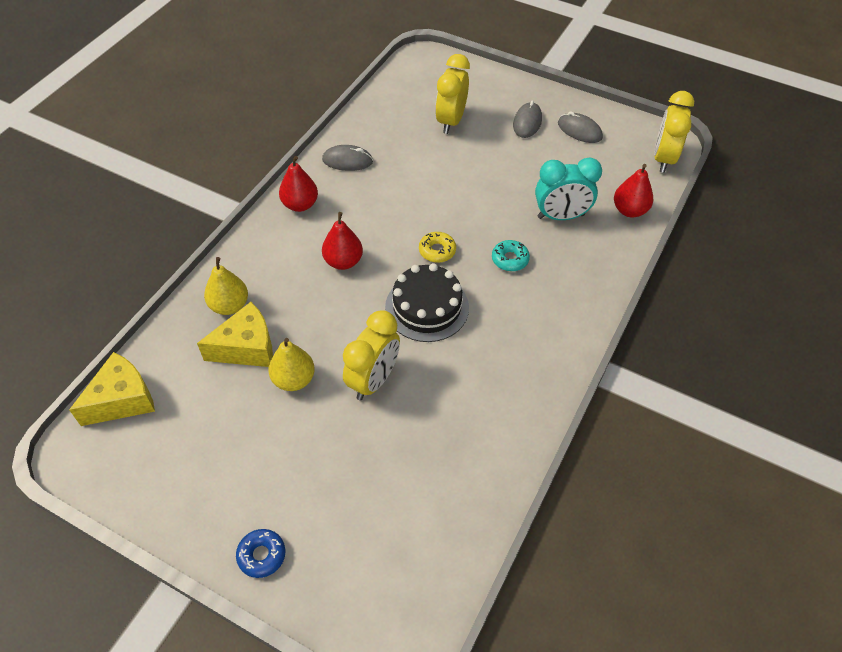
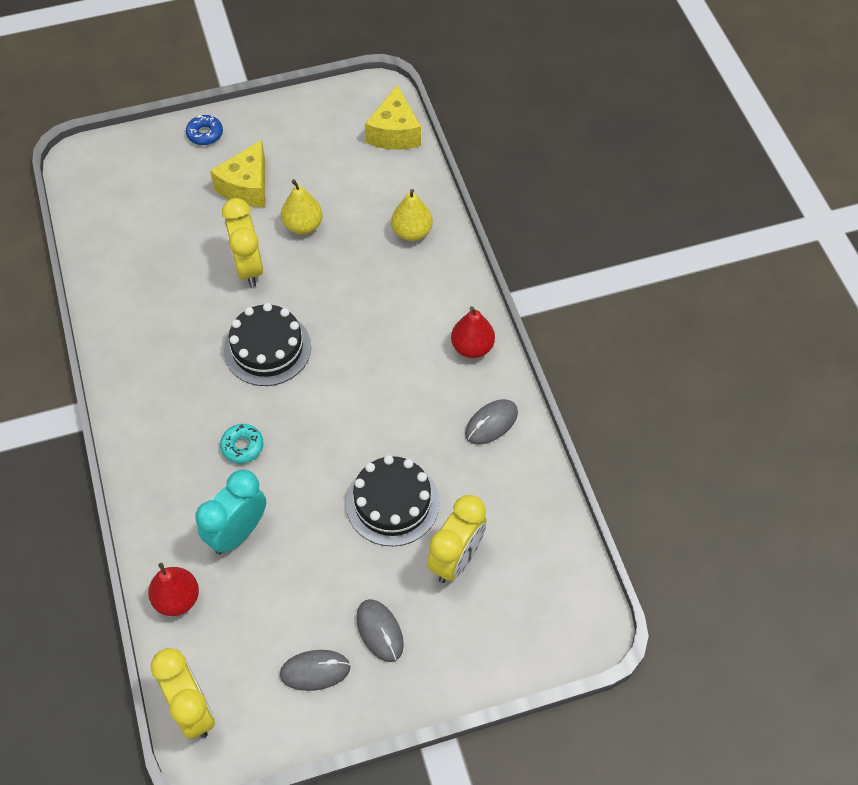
camera: 135 degrees right, 5 degrees up
yellow cheese [197,302,273,367] -> yellow cheese moved to [210,140,265,207]
red pear [322,212,363,270] -> none
yellow donut [419,232,456,263] -> none
yellow clock [435,54,470,134] -> yellow clock turned 60 degrees clockwise [427,495,486,583]
none -> black cake [346,455,439,546]

